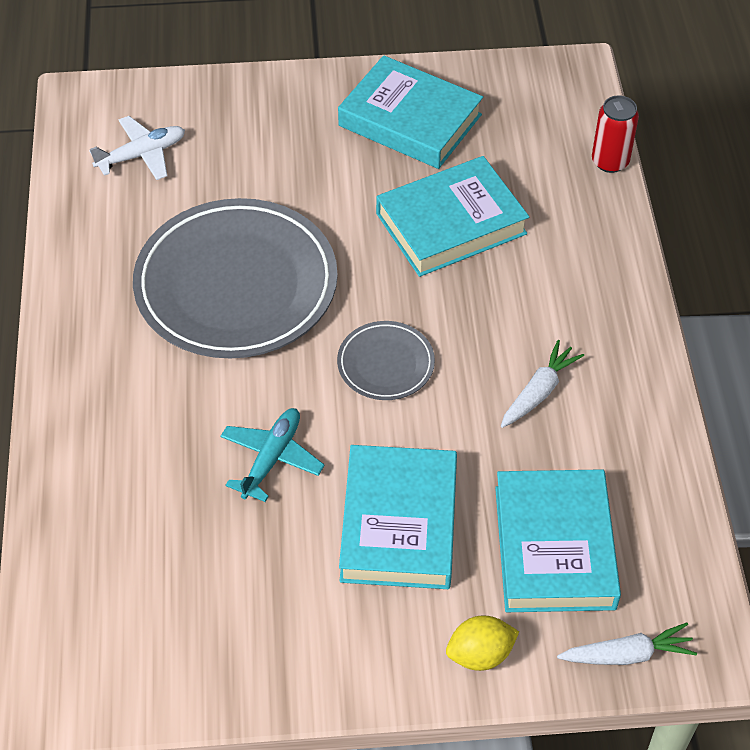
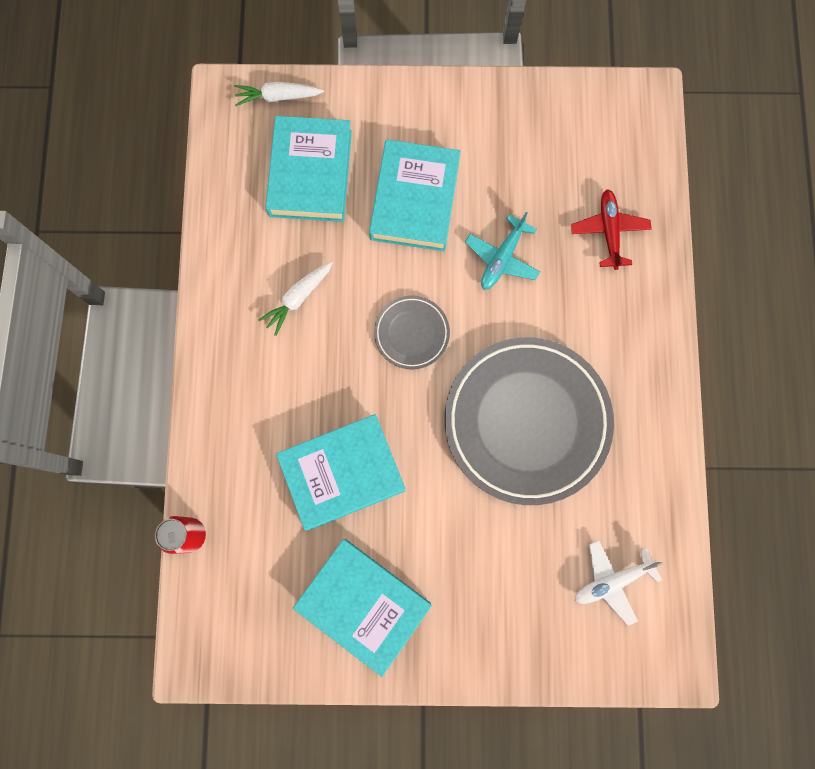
camera: 175 degrees left, 25 degrees up
yellow lemon [446,615,519,671] -> none
none -> red plane [571,189,652,270]

